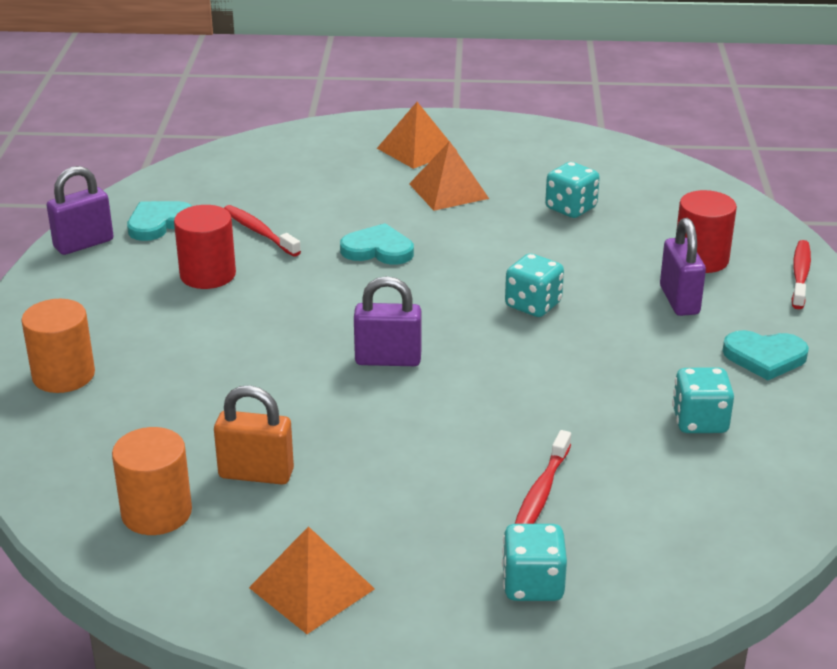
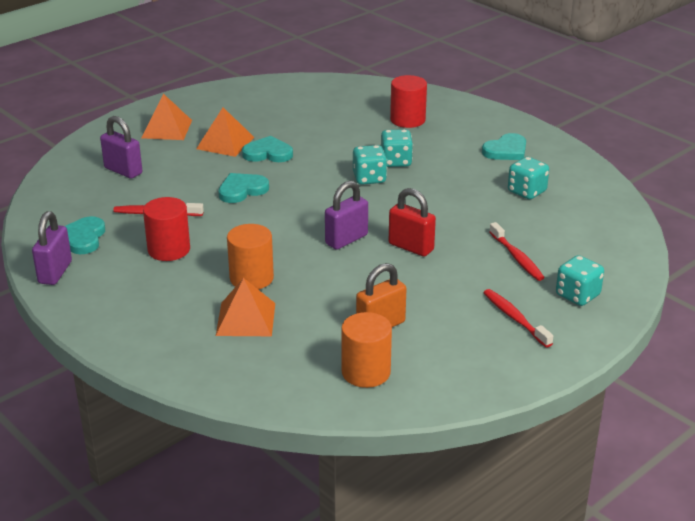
camera: 45 degrees left, 0 degrees up
orange cylinder [21,299,95,393] -> orange cylinder moved to [227,224,274,289]
orange pyramid [249,526,375,634] -> orange pyramid moved to [216,278,275,336]
turquoise dice [545,162,600,218] -> turquoise dice moved to [381,129,413,167]
purple padlock [660,218,706,316] -> purple padlock moved to [100,116,142,179]
red toothbrush [792,240,811,309] -> red toothbrush moved to [483,289,553,348]
none -> turquoise heart [242,136,293,162]
none -> red padlock [389,188,436,257]

